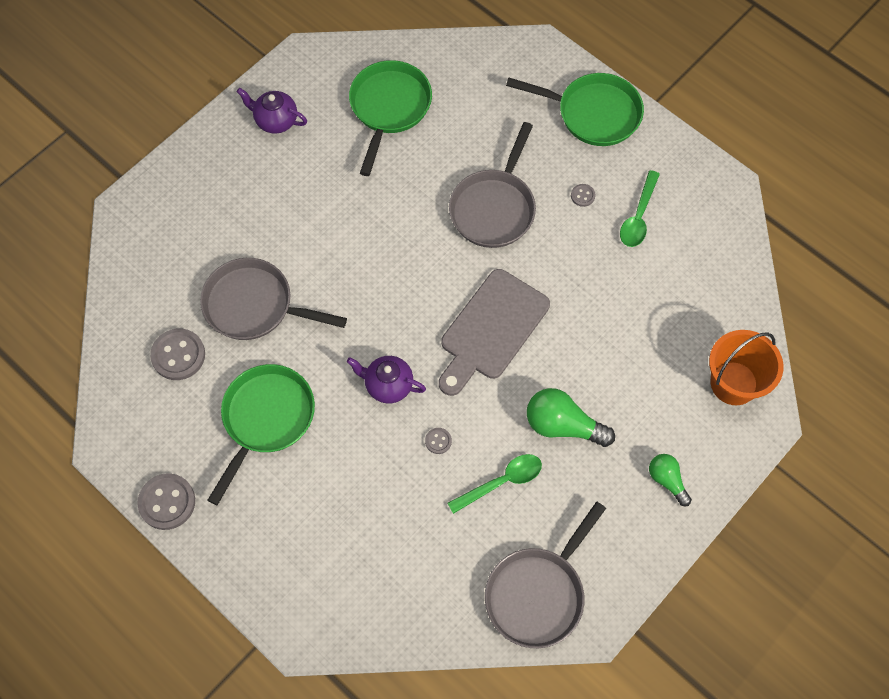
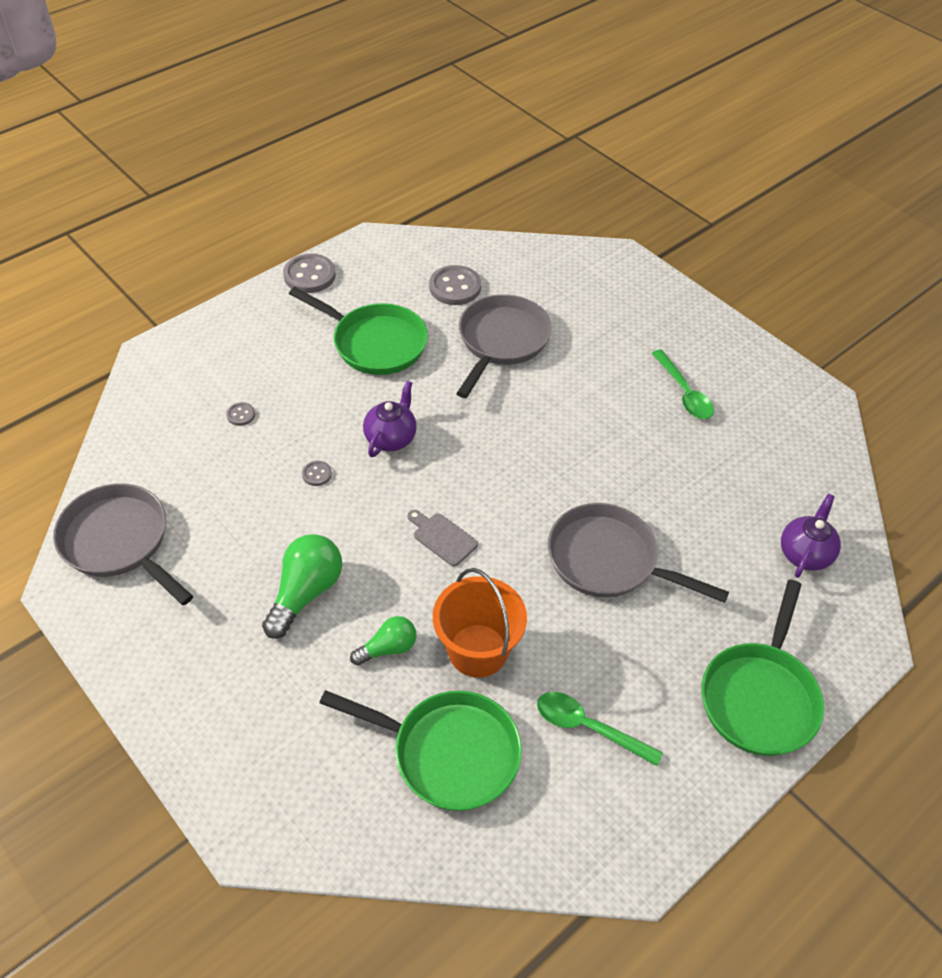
camera: 95 degrees right, 15 degrees down
purple teapot [237,88,307,134] -> purple teapot moved to [781,494,841,578]
green pan [349,60,432,176] -> green pan moved to [320,690,522,811]
grey cutting board [439,269,550,396] -> grey cutting board [408,510,478,566], size x0.46
green spoon [447,454,542,514] -> green spoon moved to [652,349,714,419]
grey button [571,184,595,207] -> grey button moved to [226,402,255,426]
green light bulb [649,454,692,506] -> green light bulb moved to [350,616,416,666]
orange bucket [709,330,784,405] -> orange bucket moved to [433,568,527,678]

